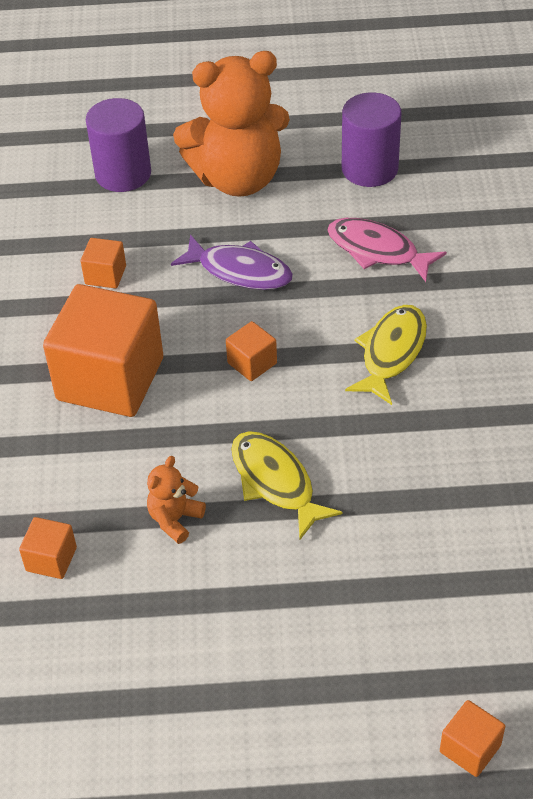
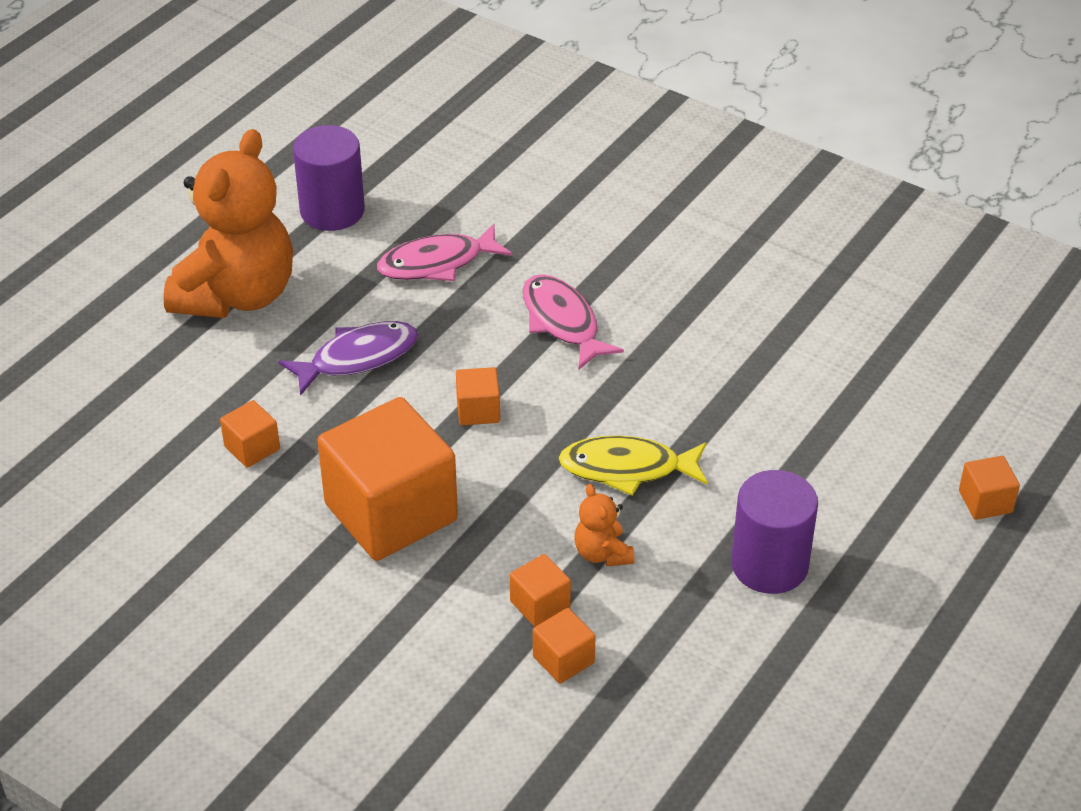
camera: 55 degrees left, 5 degrees down
purple cylinder [86,98,151,192] -> purple cylinder moved to [731,470,818,594]
yellow fish [345,305,427,405] -> pink fish [523,274,624,369]
none -> orange cube [510,554,571,627]

